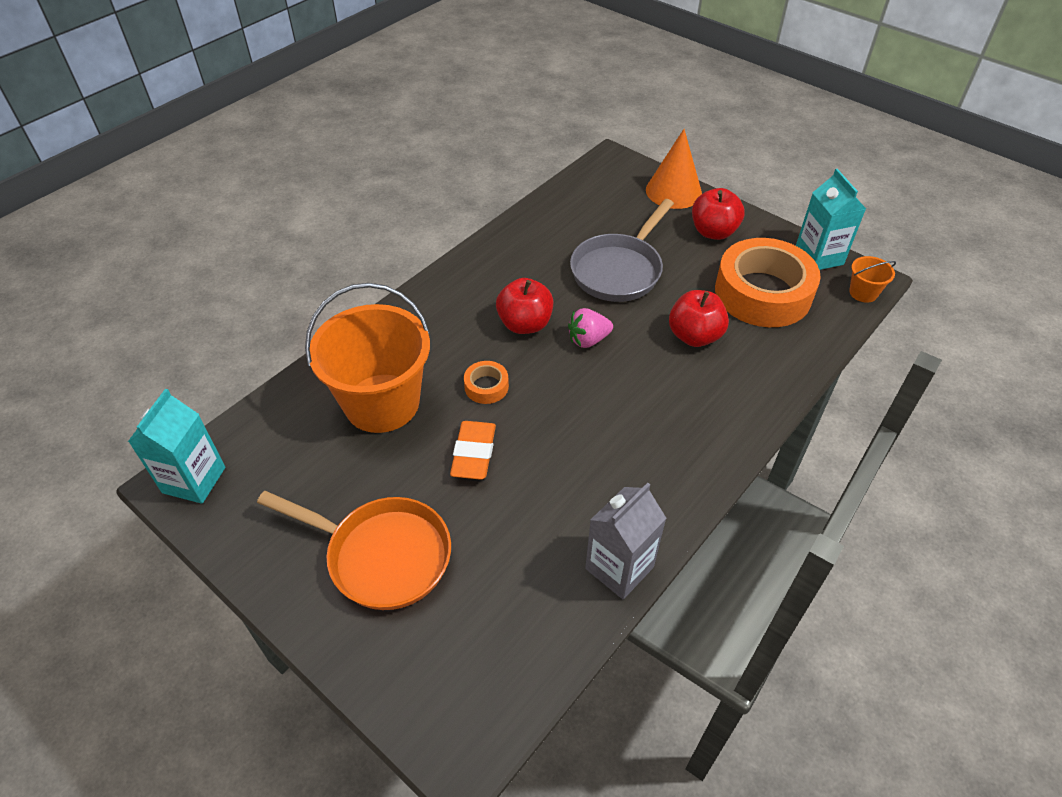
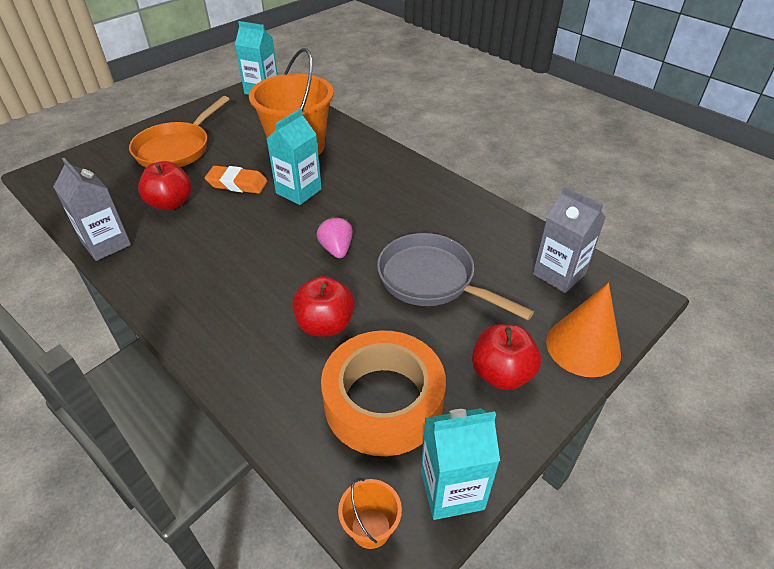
camera: 95 degrees right, 5 degrees down
orange tape [464,361,509,404] -> turquoise carton [267,109,322,205]
red apple [496,278,553,334] -> red apple moved to [138,161,192,211]
none -> grey carton [533,186,606,293]

